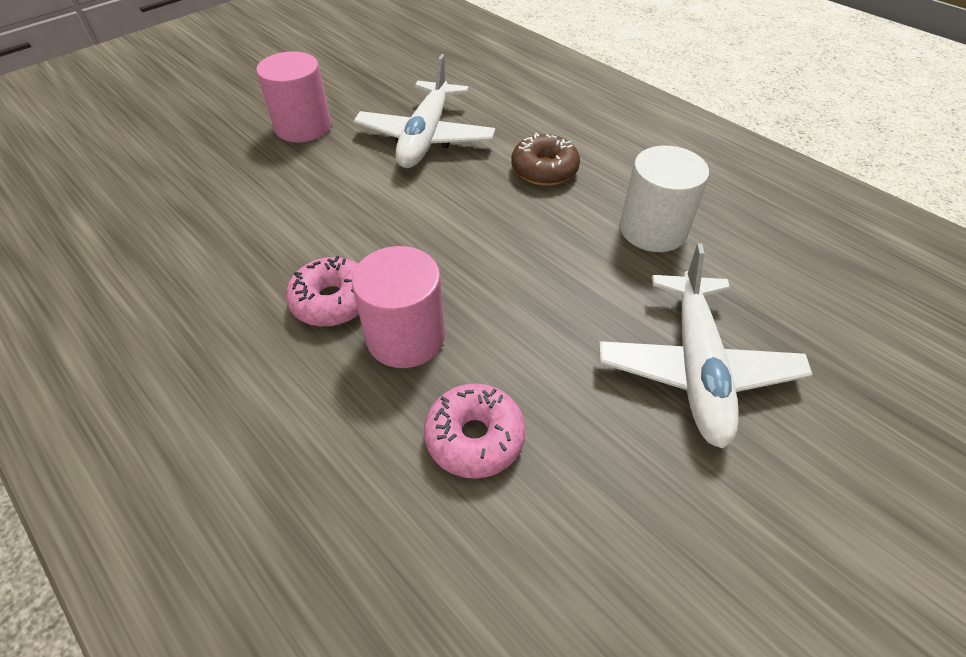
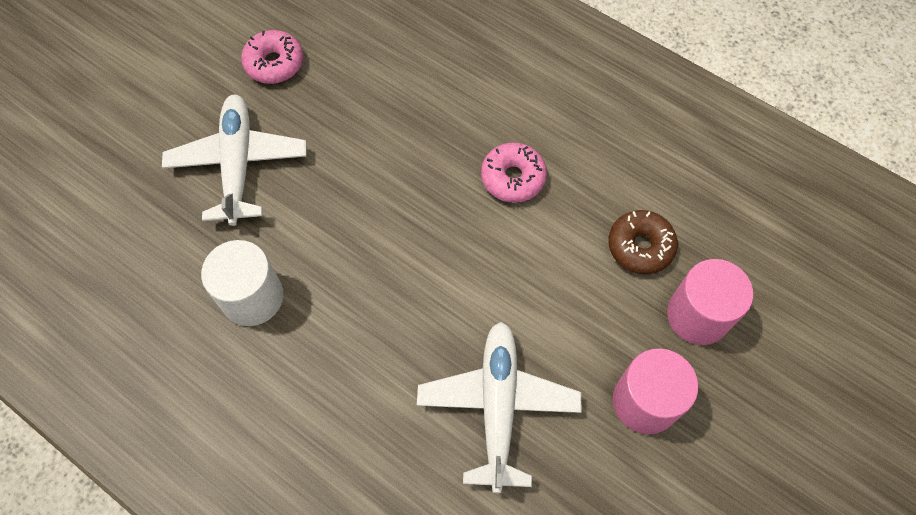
camera: 170 degrees right, 15 degrees up
pink cylinder [352,246,445,368] -> pink cylinder moved to [667,259,753,345]
pink donut [424,384,526,479] -> pink donut moved to [241,30,303,84]
brown donut [511,133,580,186] -> brown donut moved to [608,210,678,274]

